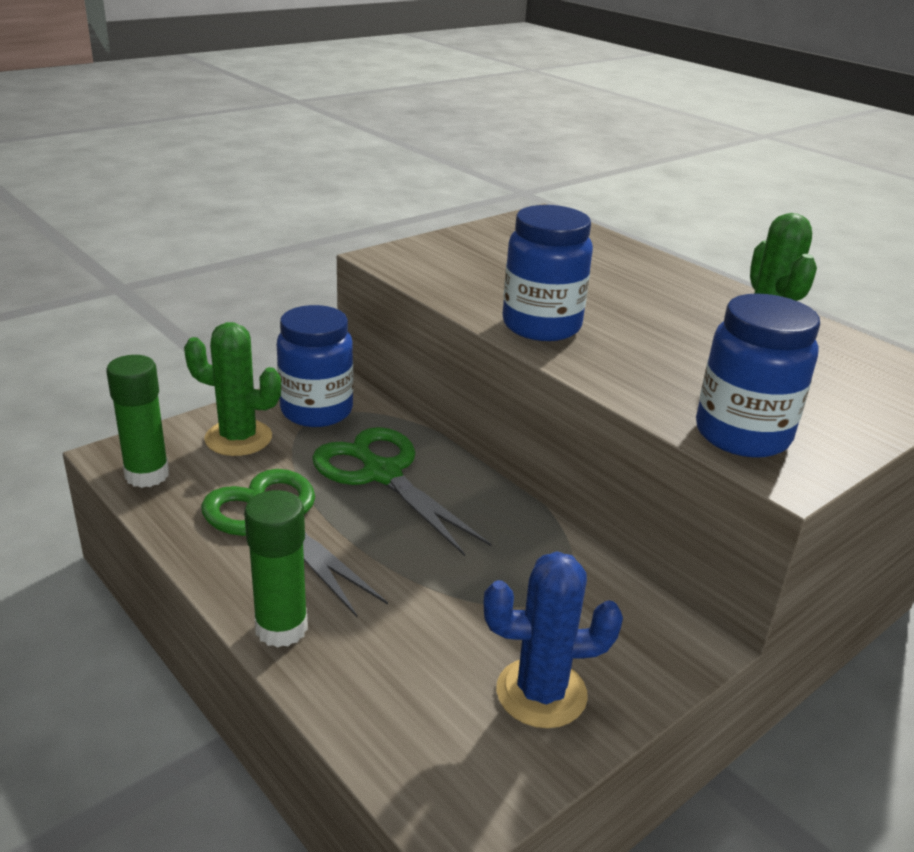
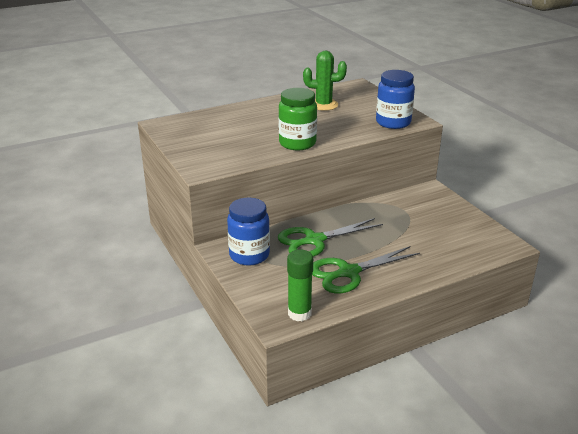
camera: 75 degrees left, 0 degrees up
green cactus [184,322,281,456] -> none
green glue stick [244,490,308,648] -> none
blue cactus [484,551,623,728] -> none
blue jar [503,205,593,341] -> green jar [278,88,317,150]

